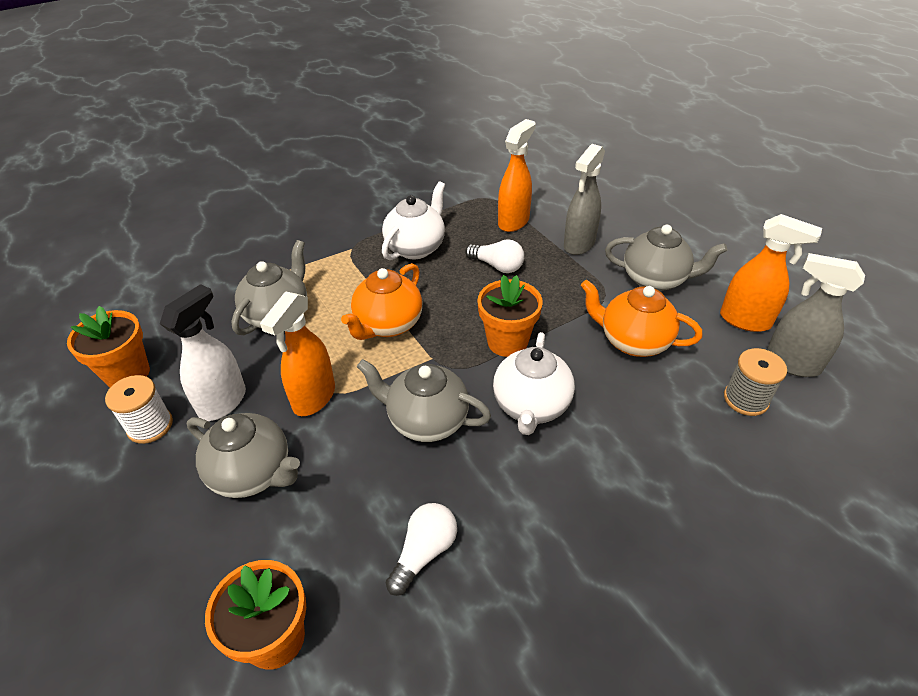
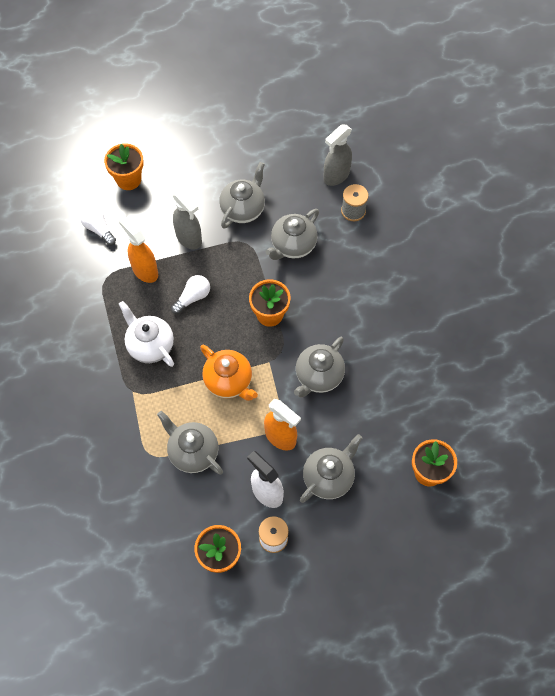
camera: 75 degrees left, 20 degrees up
white light bulb [386,503,457,596] -> white light bulb moved to [80,206,116,246]
white teapot [493,332,575,435] -> none
orange teapot [581,280,702,357] -> grey teapot [266,209,319,260]
orange spray bottle [720,214,822,332] -> none
none -> orange flower pot [104,143,144,190]

